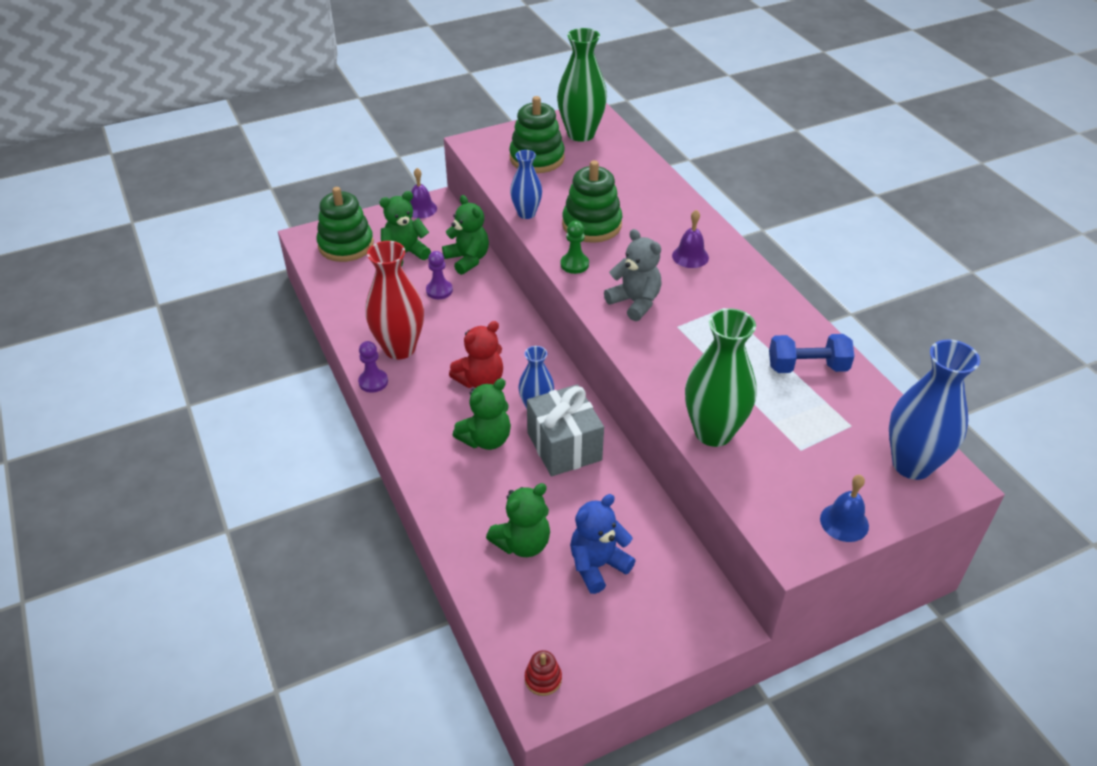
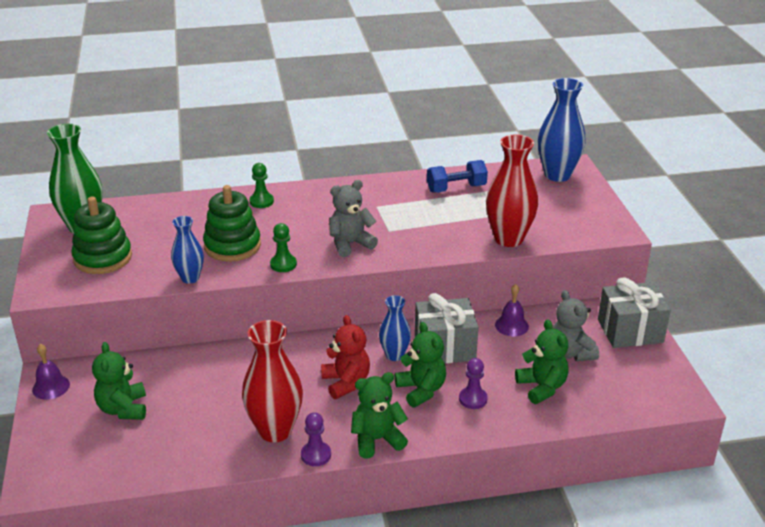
camera: 75 degrees left, 10 degrees down
green stacking toy [317,187,374,262] -> none
purple pawn [426,251,453,299] -> purple pawn moved to [459,358,488,409]
green teddy bear [442,195,489,275] -> green teddy bear moved to [351,372,408,459]
red stacking toy [525,650,562,696] -> none
blue teddy bear [570,494,636,594] -> grey teddy bear [553,290,599,361]
purple bell [672,210,709,268] -> purple bell moved to [495,284,529,336]
green vase [685,308,757,447] -> red vase [486,134,538,247]
blue dumbbell [769,334,854,373] -> blue dumbbell turned 60 degrees clockwise [427,160,488,193]
blue bell [820,475,869,542] -> none
none -> green pawn [249,163,274,208]
none -> grey gift [598,277,671,348]

